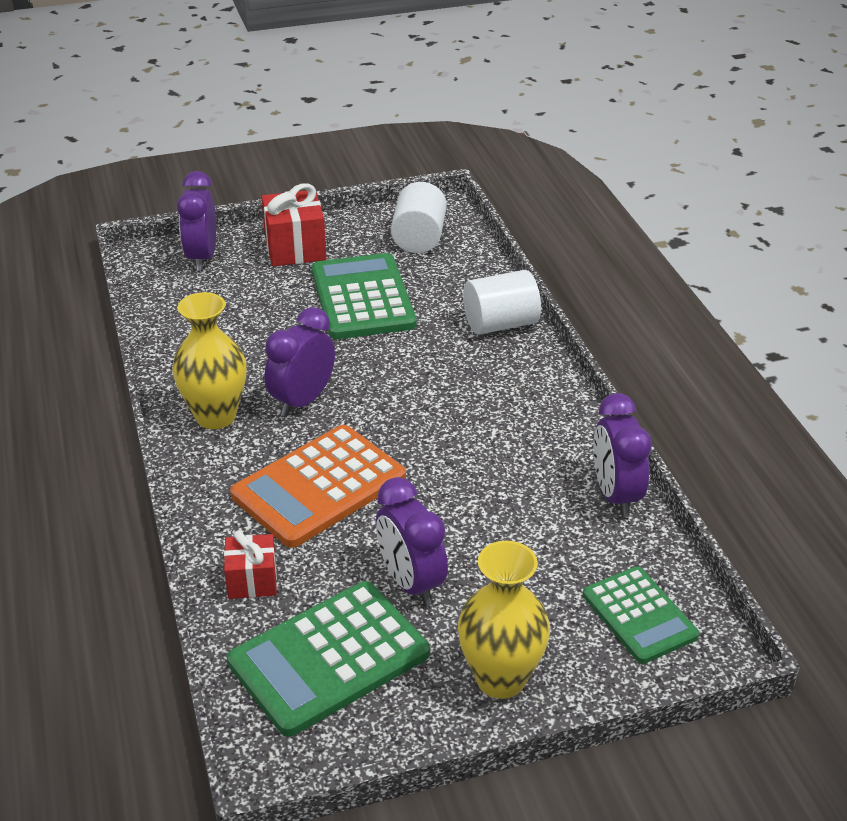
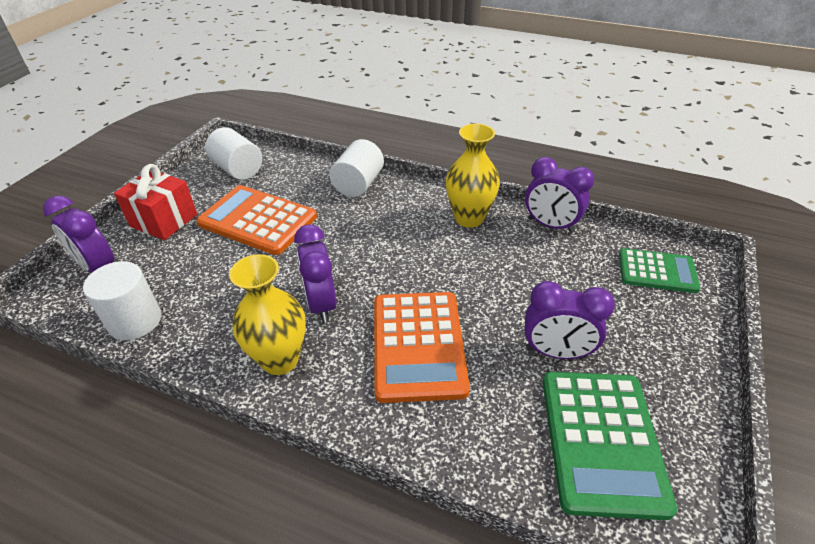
camera: 50 degrees left, 5 degrees up
red gift [224,530,277,599] -> none
green calculator [312,253,417,339] -> orange calculator [196,185,317,255]
yellow vase [458,541,550,699] -> yellow vase moved to [446,123,500,228]
none -> white cylinder [83,261,162,340]

